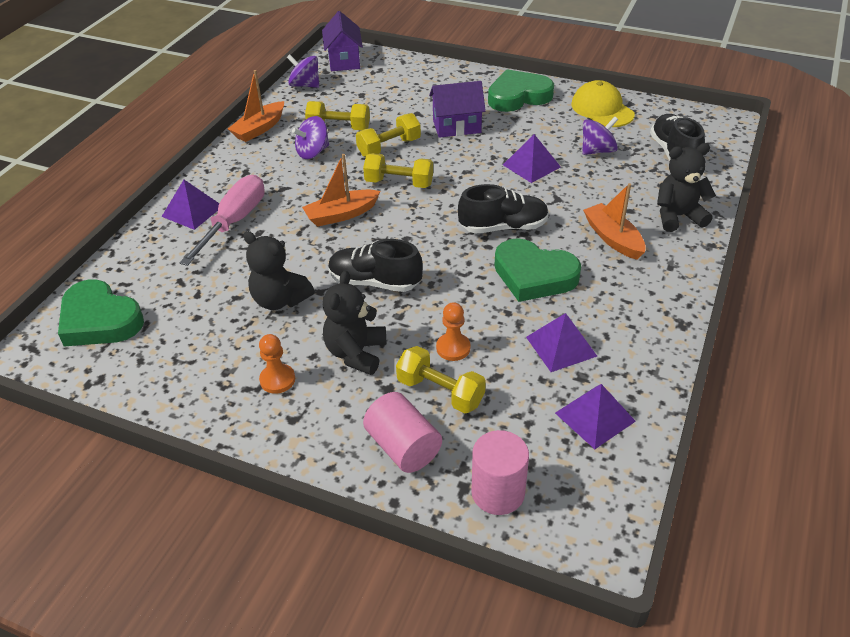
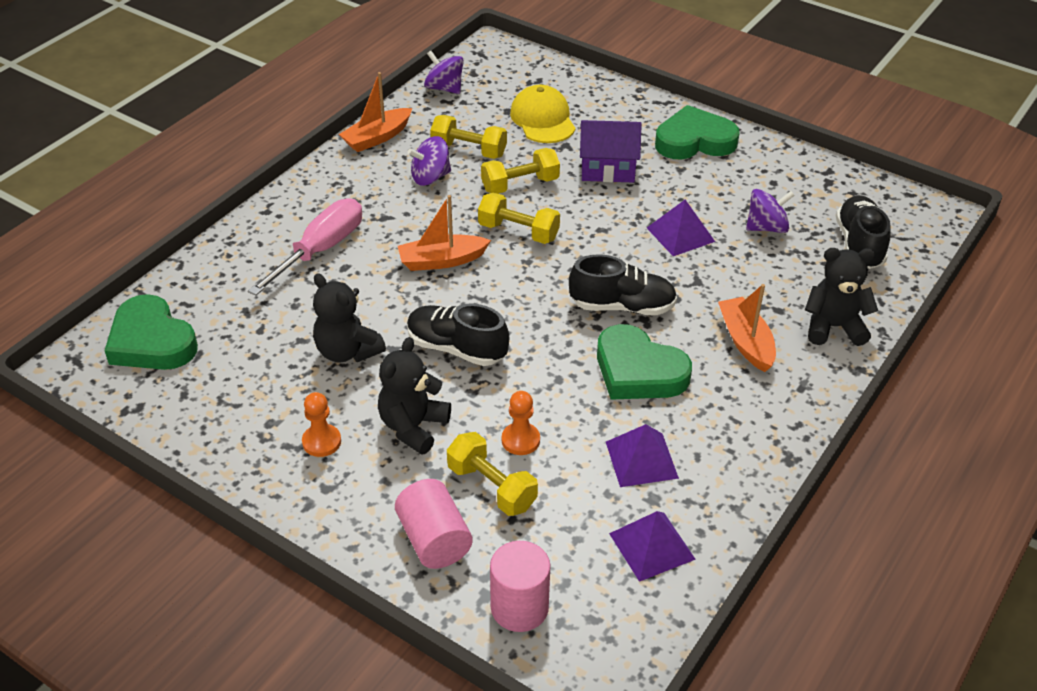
camera: 10 degrees right, 0 degrees up
purple pyramid [162,180,219,230] -> none
purple house [322,11,363,71] -> none
yellow cap [571,80,635,127] -> yellow cap moved to [510,85,576,143]

